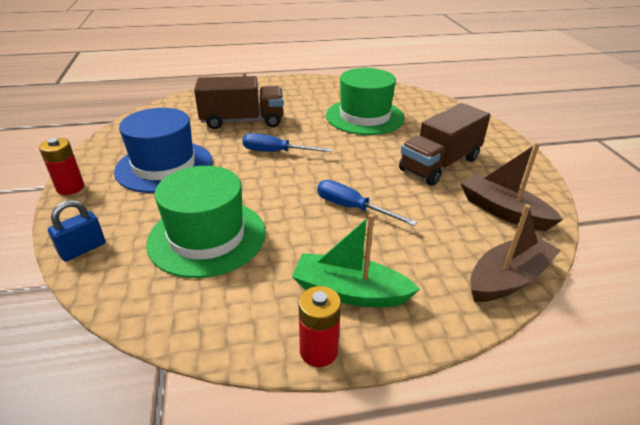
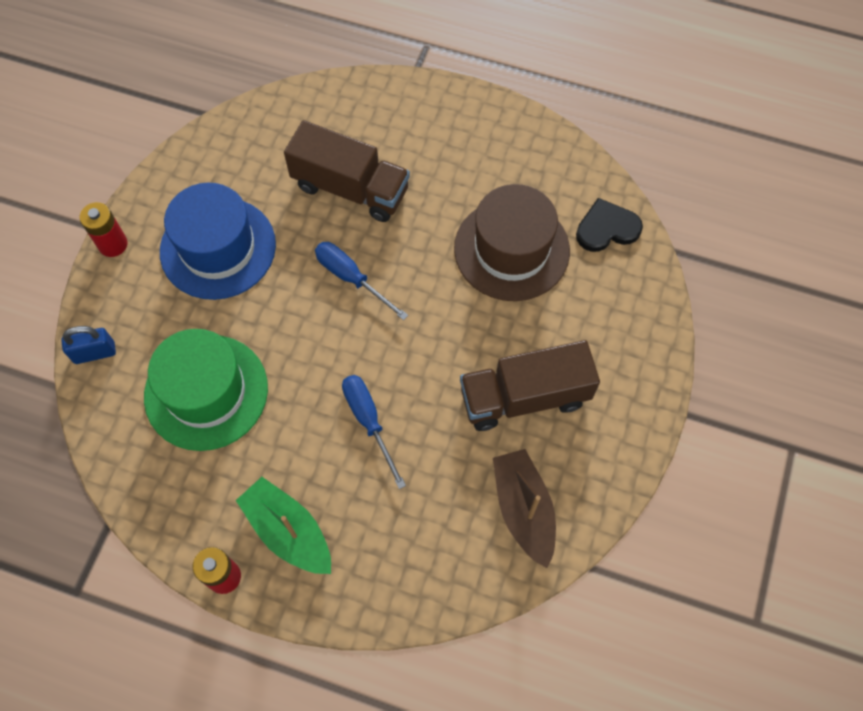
camera: 30 degrees right, 30 degrees up
green hat [326,68,405,135] -> brown hat [454,184,570,301]
brown boat [470,204,561,302] -> none
none -> black heart [576,198,643,252]

